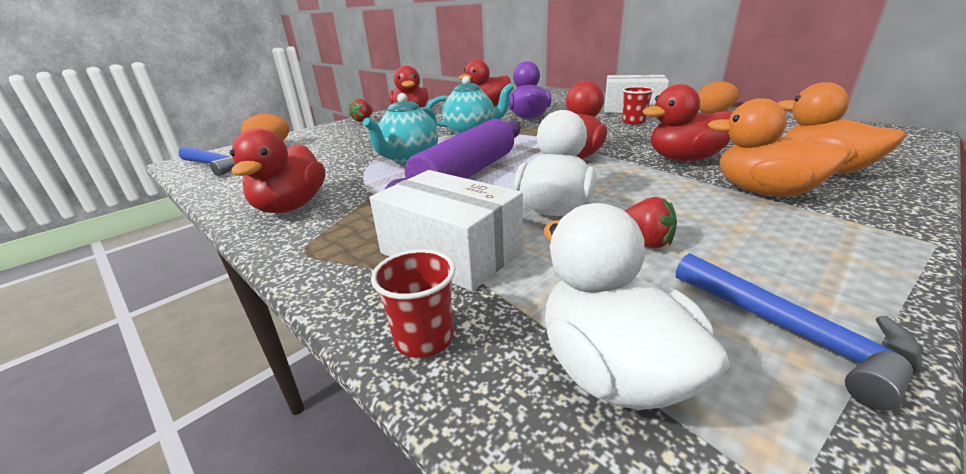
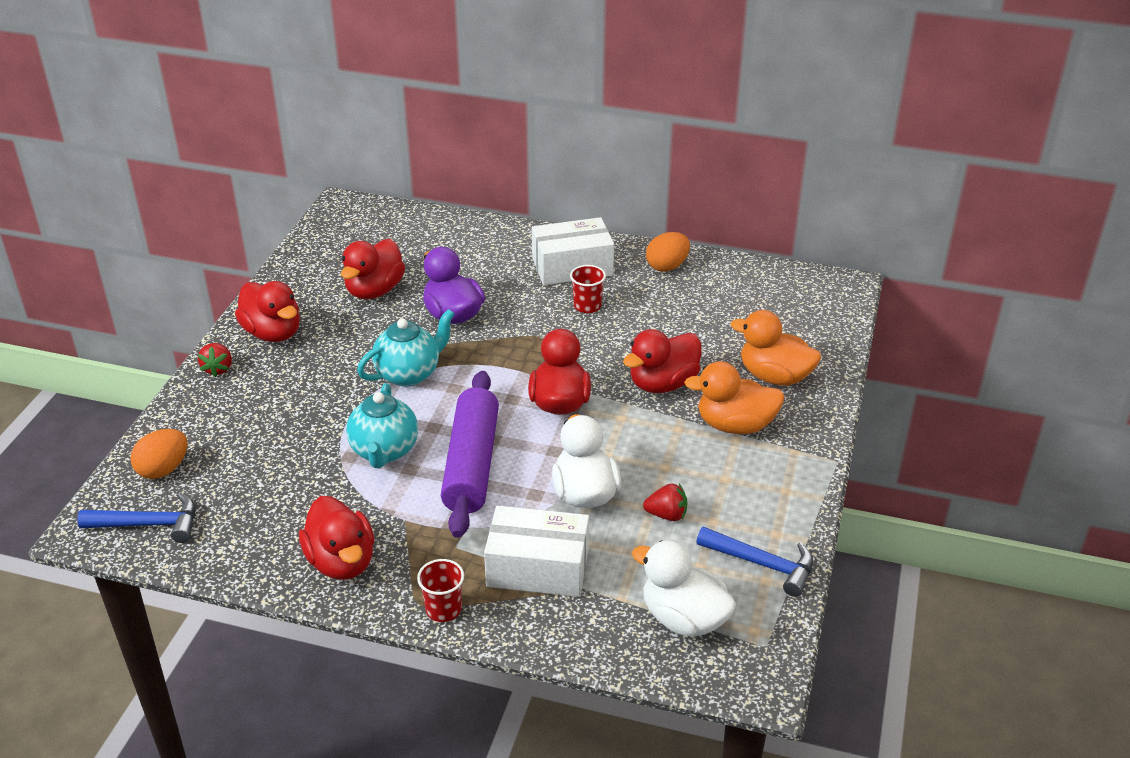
camera: 30 degrees left, 10 degrees up
red cup [371,249,455,358] -> red cup moved to [417,559,464,622]

